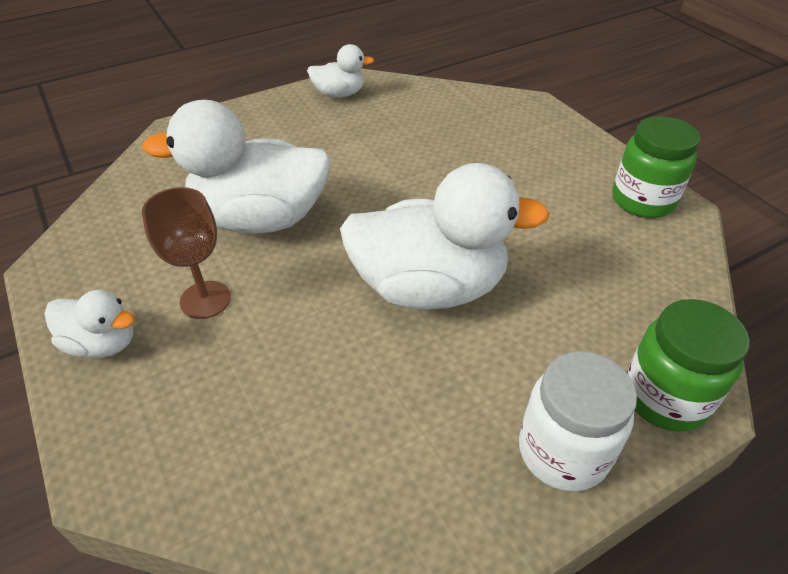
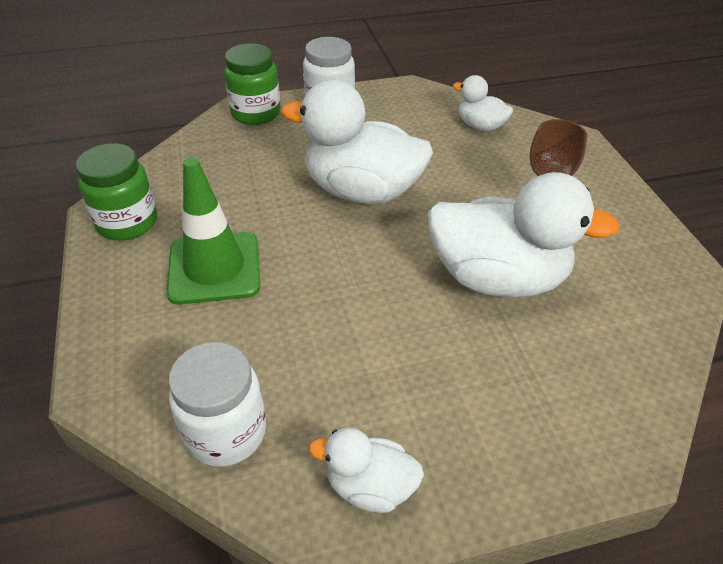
camera: 165 degrees left, 0 degrees up
white duck [45,290,135,358] -> white duck moved to [453,75,513,131]
none -> green traffic cone [167,158,260,305]
none -> white jar [168,342,266,467]

